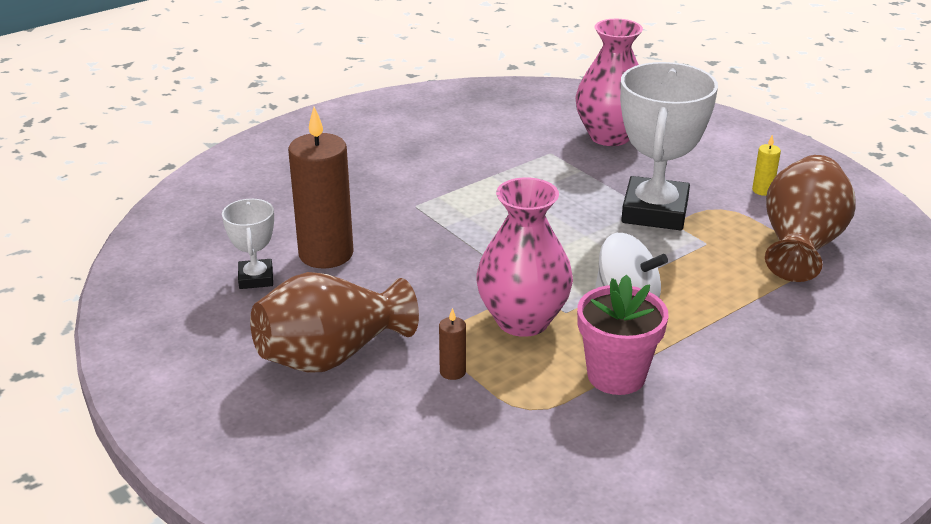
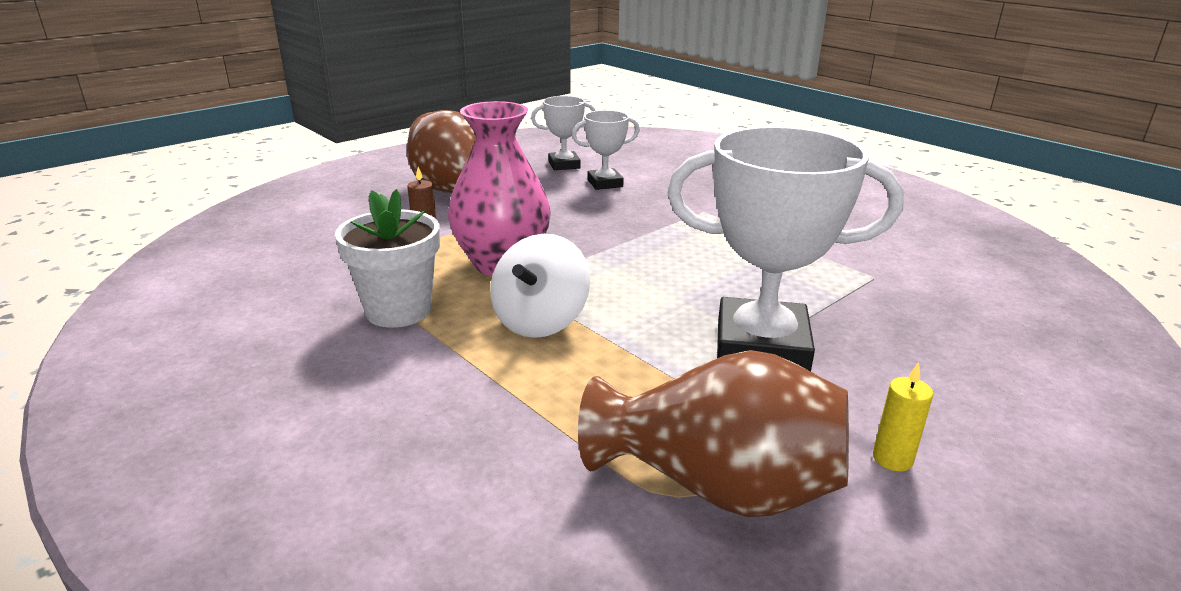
camera: 85 degrees right, 5 degrees down
brown candle [288,107,354,268] -> white trophy [572,110,640,190]
pink vase [576,19,643,146] -> none
pink flower pot [577,275,668,395] -> white flower pot [335,189,440,328]

